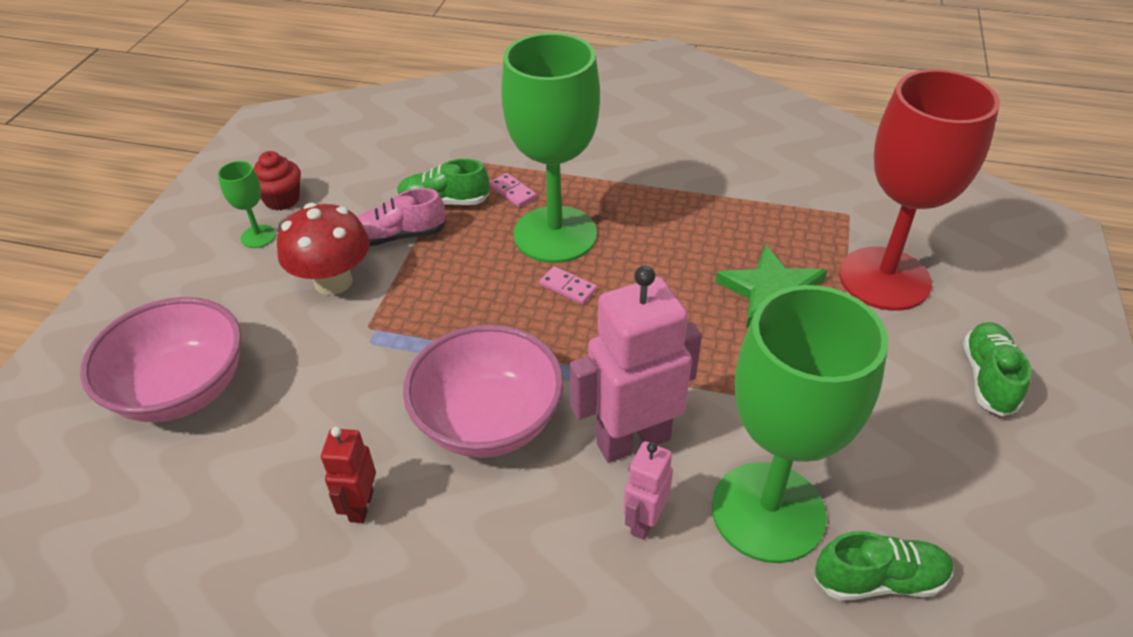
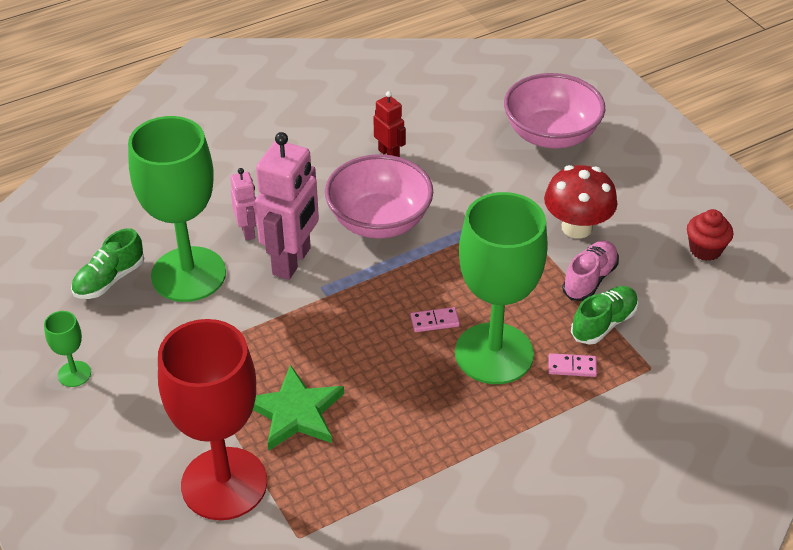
camera: 135 degrees right, 0 degrees up
green goblet [218,161,276,248] -> green goblet moved to [44,311,91,387]
green shoe [963,322,1032,416] -> none

